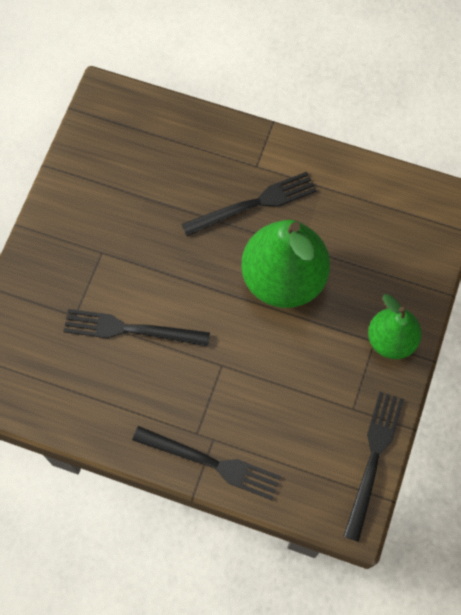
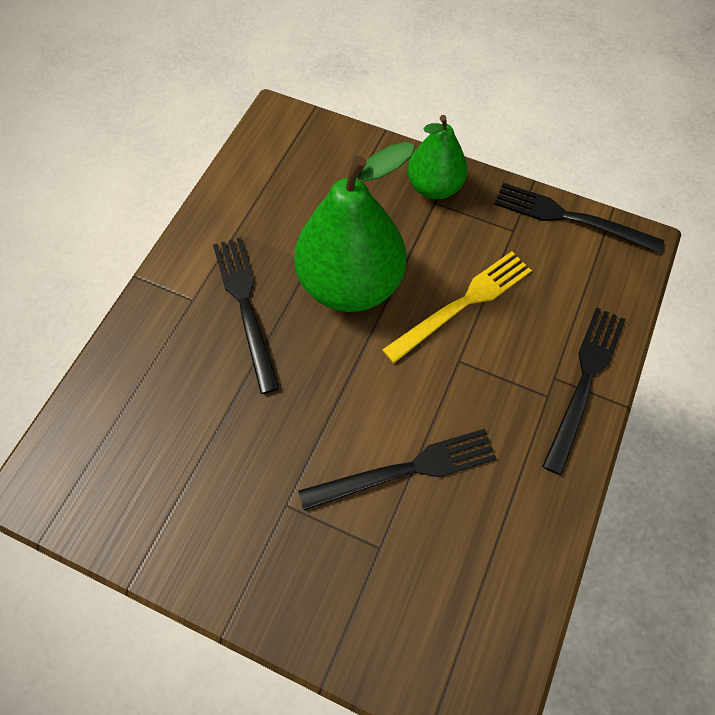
camera: 85 degrees left, 5 degrees down
black fork [63,309,210,347] -> black fork turned 120 degrees counterclockwise [299,429,497,511]
none -> yellow fork [382,251,532,363]

